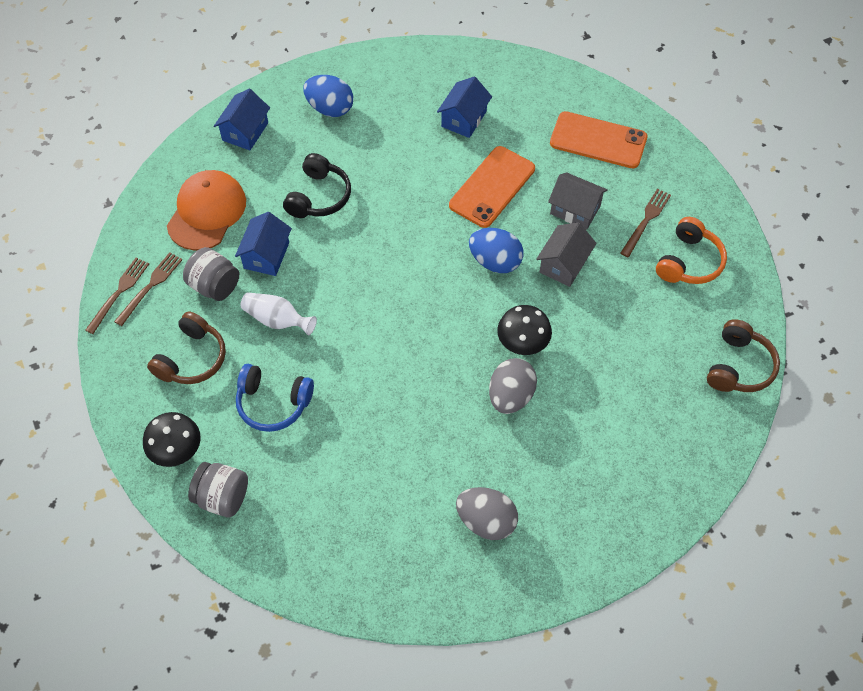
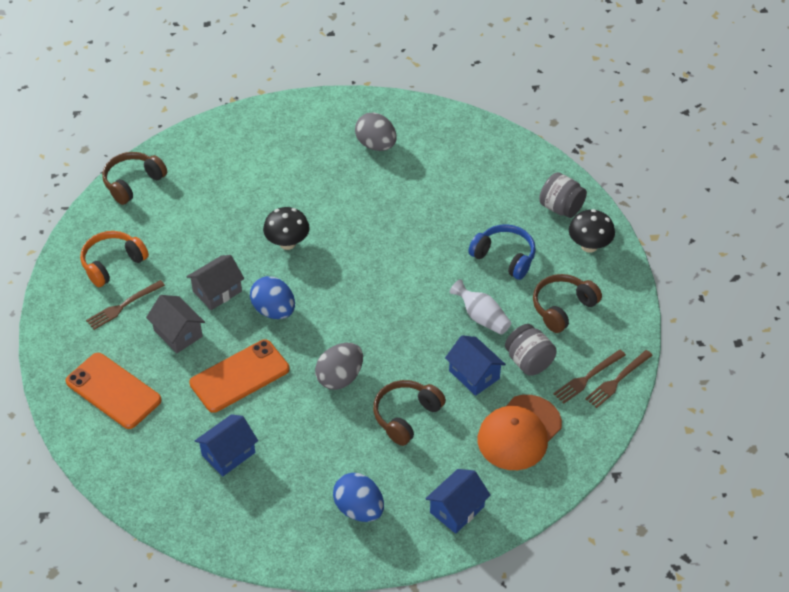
camera: 160 degrees left, 10 degrees down
blue house [235,212,292,276] -> blue house turned 75 degrees counterclockwise [445,335,506,396]
black headphones [283,153,351,218] -> brown headphones [373,380,446,446]
grey egg [489,358,537,414] -> grey egg moved to [315,343,363,390]

